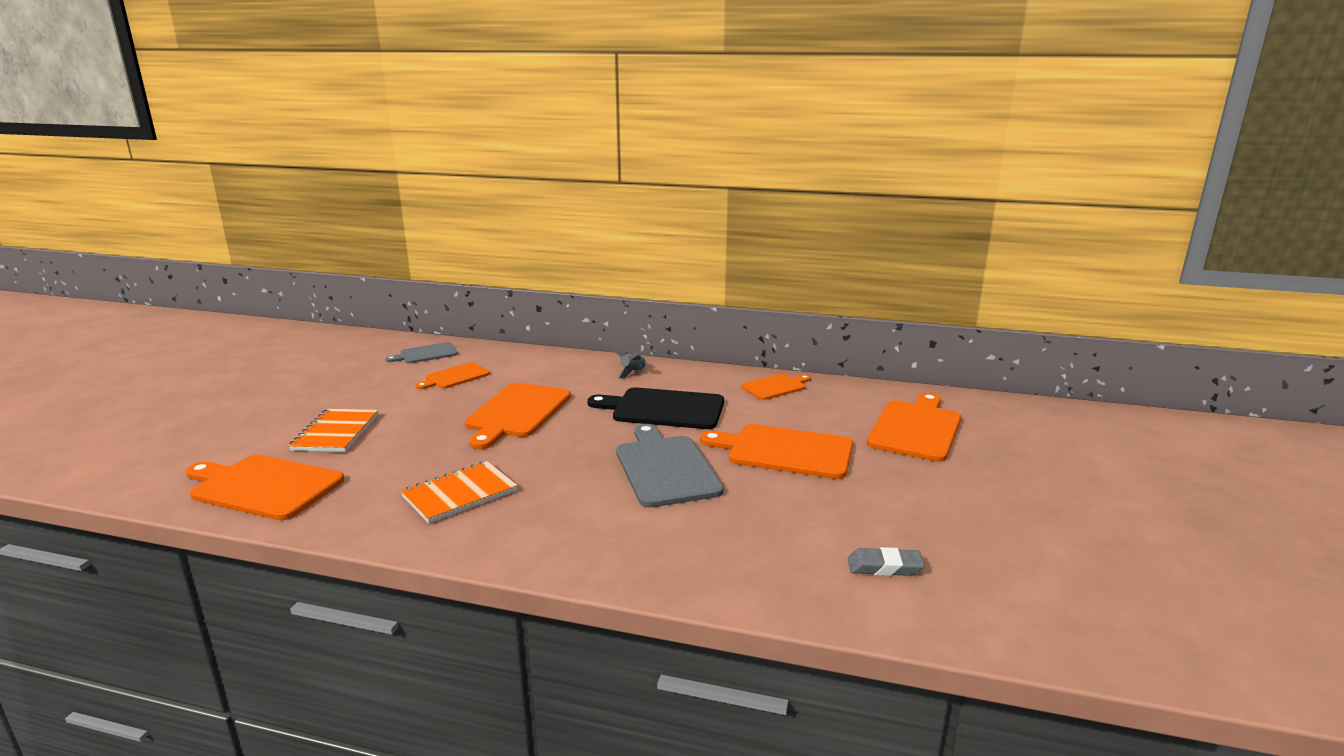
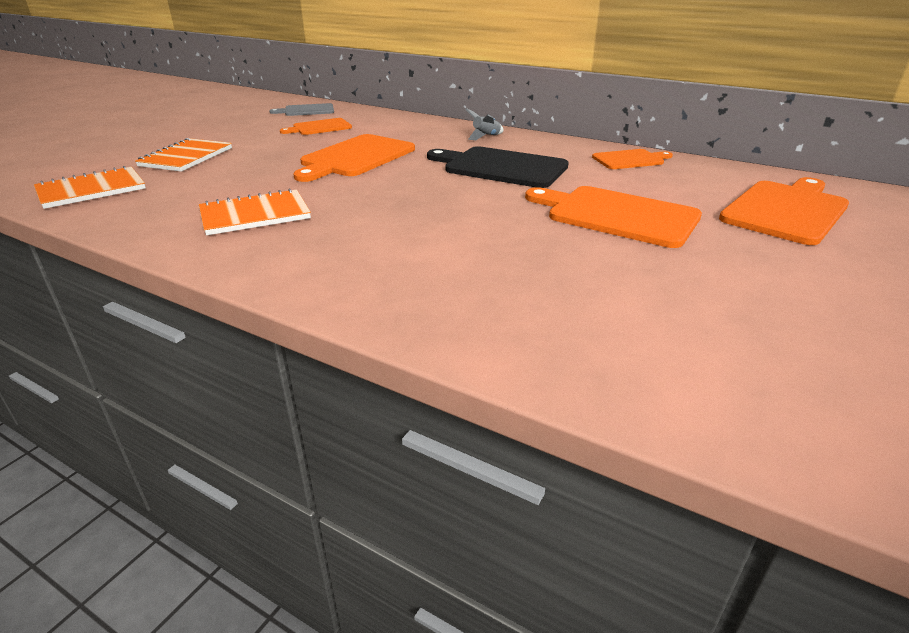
camera: 15 degrees right, 10 degrees up
orange cutting board [186,455,344,520] -> orange notebook [34,166,146,209]
grey cutting board [616,424,724,507] -> none
grey eraser [848,547,925,576] -> none

